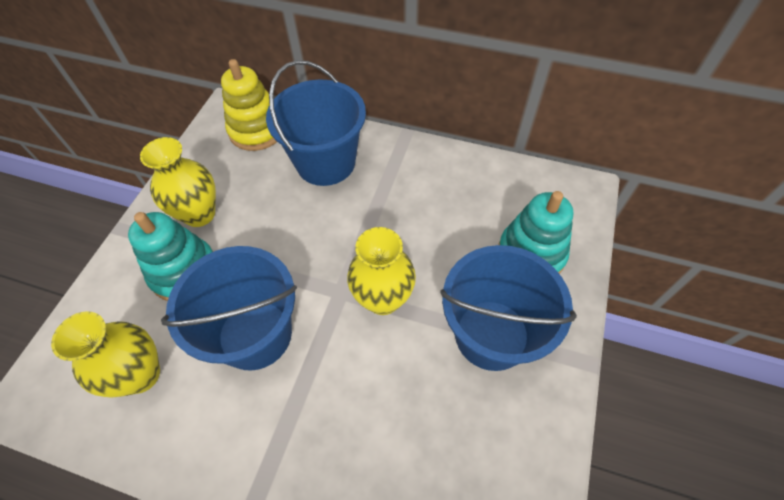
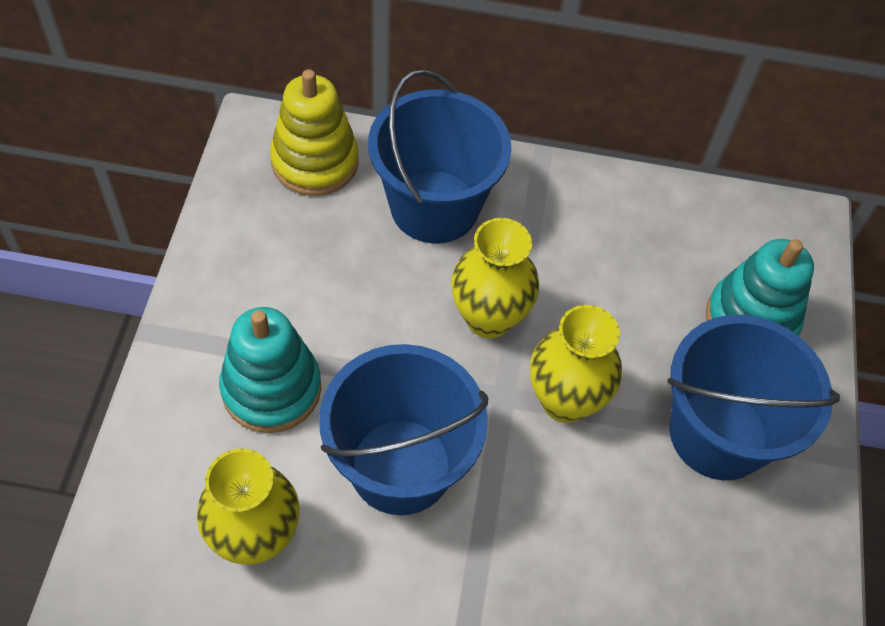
camera: 15 degrees left, 0 degrees up
yellow vase [140,137,216,227] -> yellow vase moved to [451,218,539,338]

